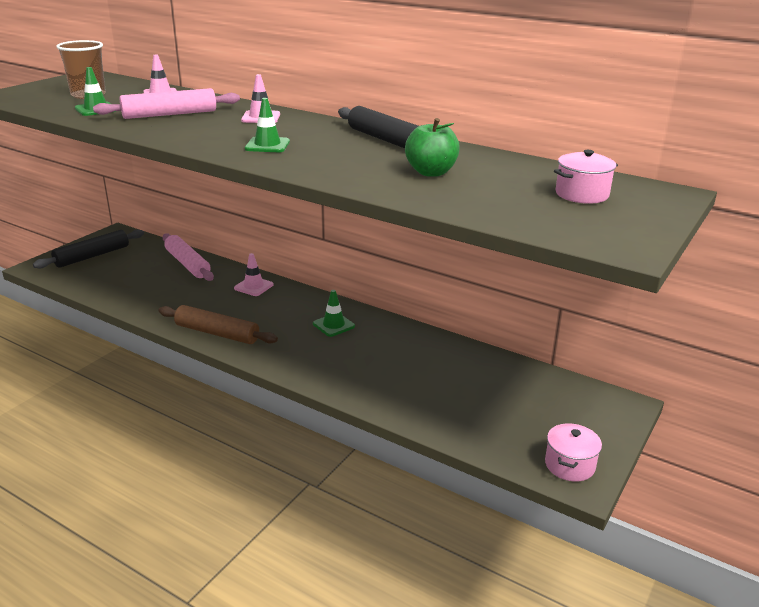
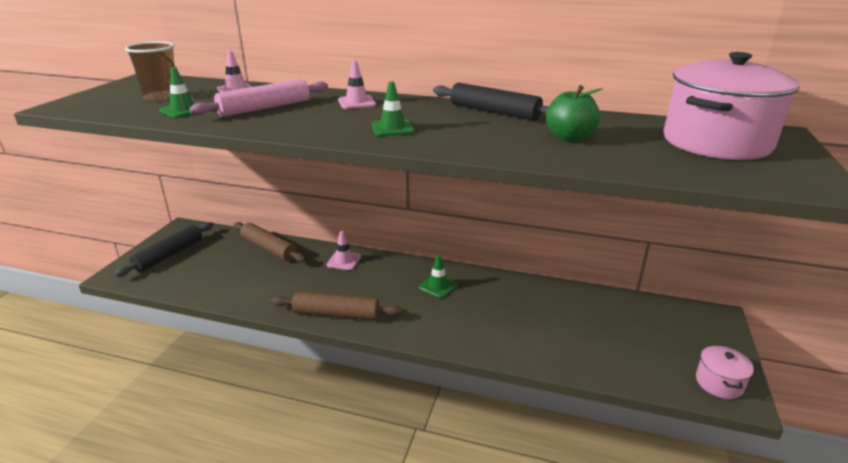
camera: 15 degrees left, 0 degrees up
pink rolling pin [162,233,214,281] -> brown rolling pin [234,222,306,262]
pink pot [554,150,618,204] -> pink pot [663,52,800,160], size x2.11

